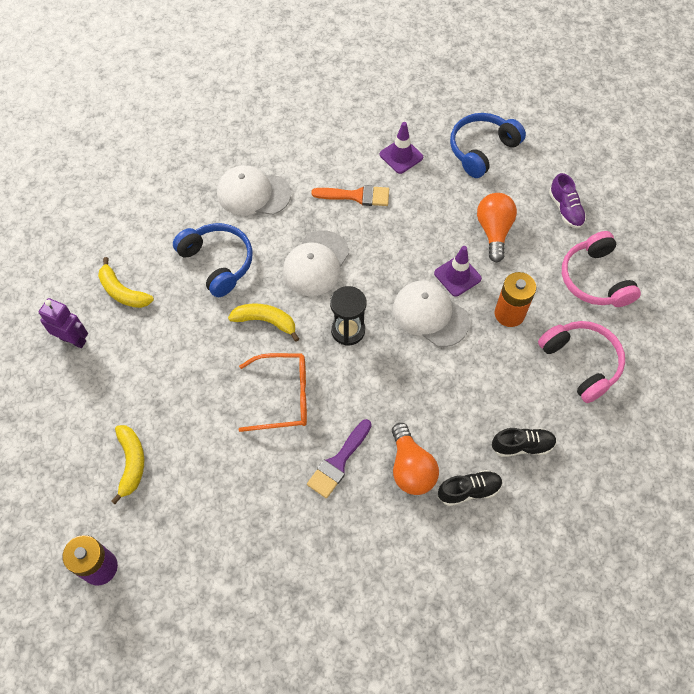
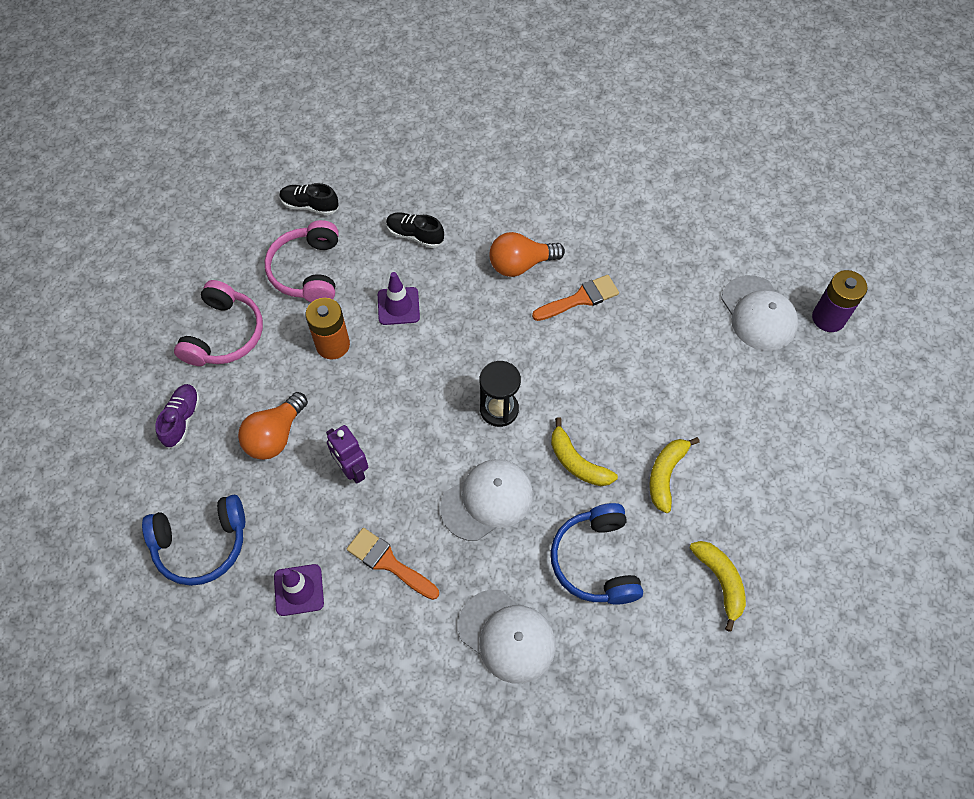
camera: 150 degrees left, 0 degrees up
purple robot [38,298,88,348] -> purple robot moved to [326,425,368,484]
yellow banana [111,425,144,504] -> yellow banana moved to [649,437,700,513]
orange glasses [239,353,307,432] -> none
purple brush [307,419,372,498] -> orange brush [532,275,619,321]
orange light bulb [392,423,439,495] -> orange light bulb turned 120 degrees counterclockwise [489,232,565,277]
white cap [393,281,470,347] -> white cap moved to [721,275,798,351]
purple traffic cone [434,246,482,297] -> purple traffic cone moved to [378,272,420,325]
black shoe [438,470,503,506] -> black shoe moved to [280,183,339,215]

